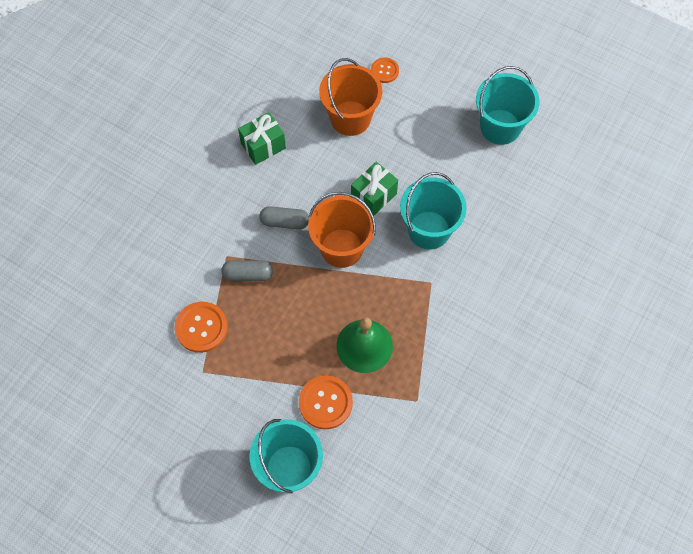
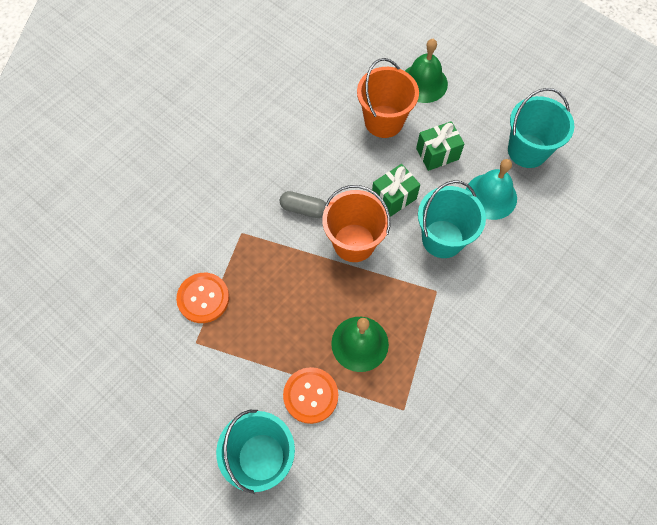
camera: 10 degrees right, 0 degrees up
grey capsule [221,260,273,281] -> none
green gift [238,112,286,165] -> green gift moved to [416,121,464,171]
orange button [371,57,399,83] -> green bell [405,39,448,103]
none -> turquoise bell [466,159,517,220]

